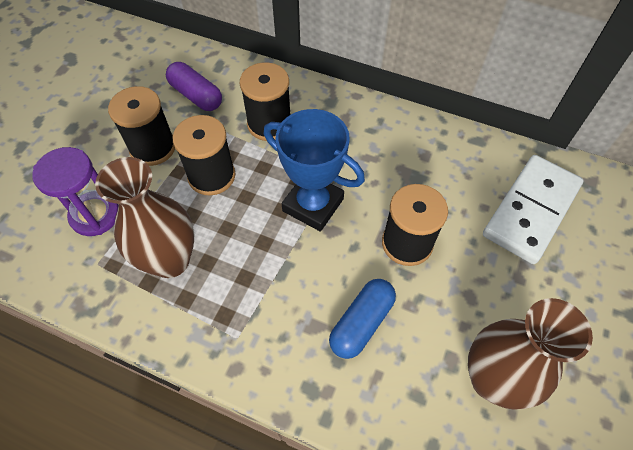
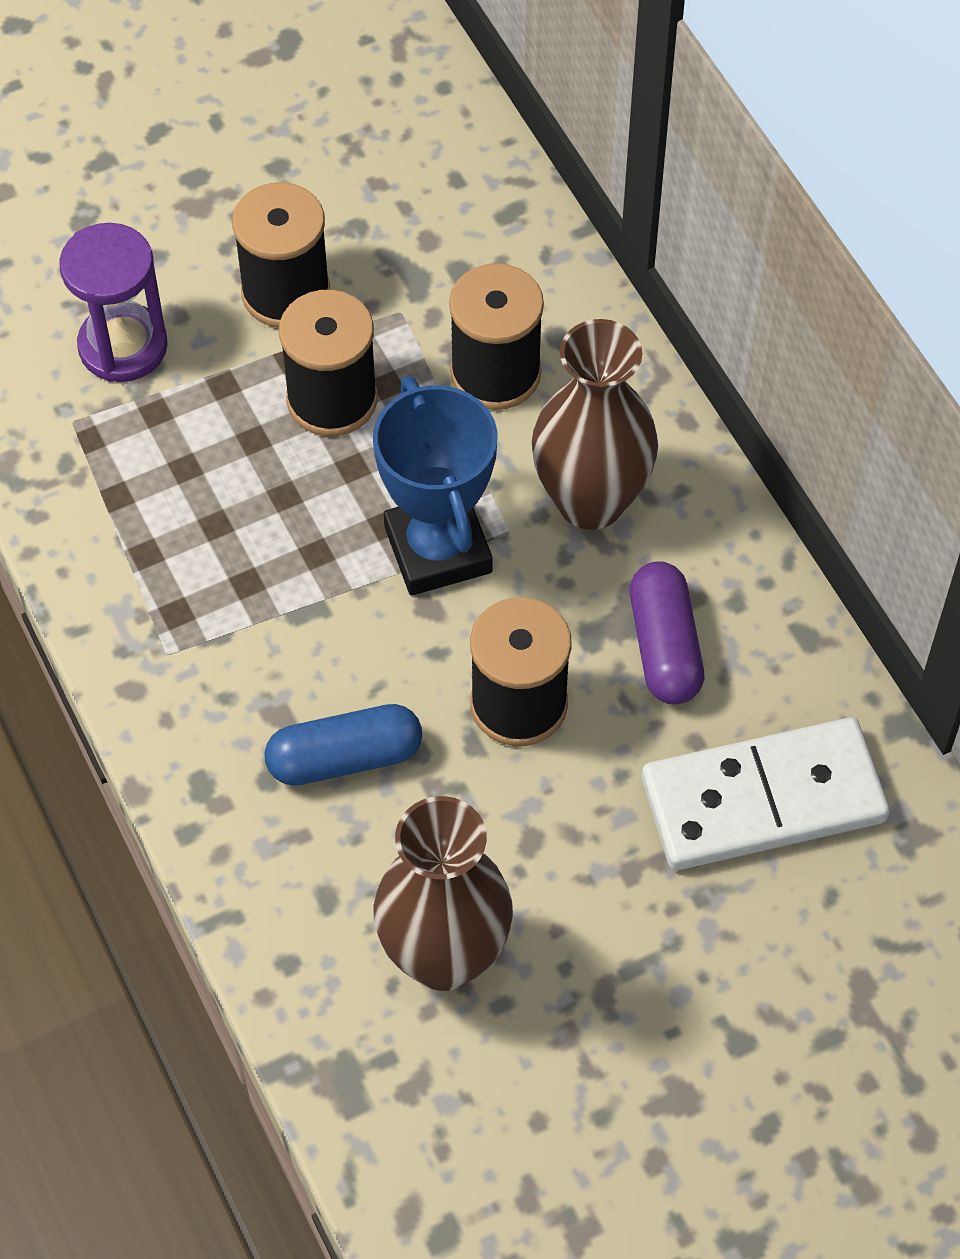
camera: 40 degrees right, 0 degrees up
brown vase [95,157,194,278] -> brown vase moved to [532,319,658,530]
purple capsule [166,62,222,111] -> purple capsule moved to [630,561,704,704]

